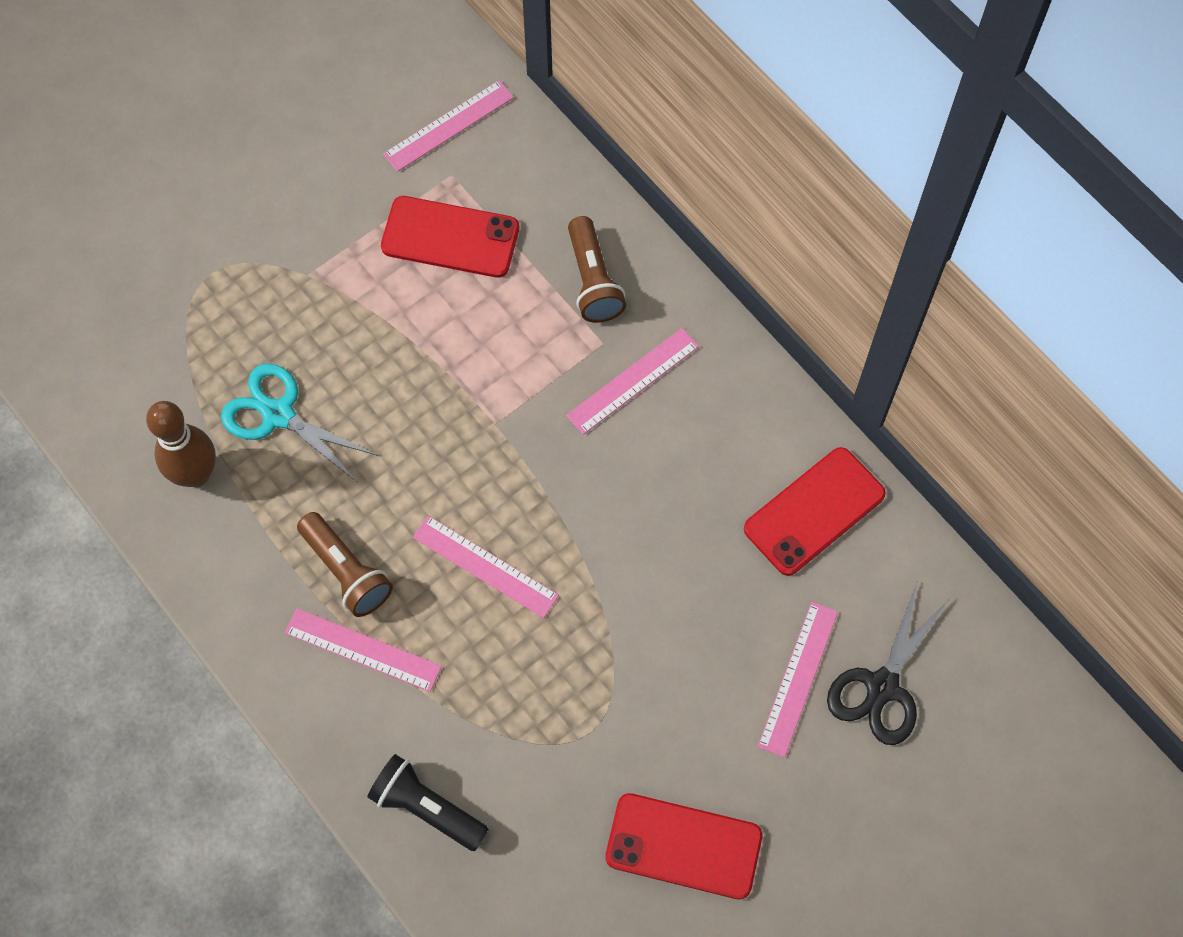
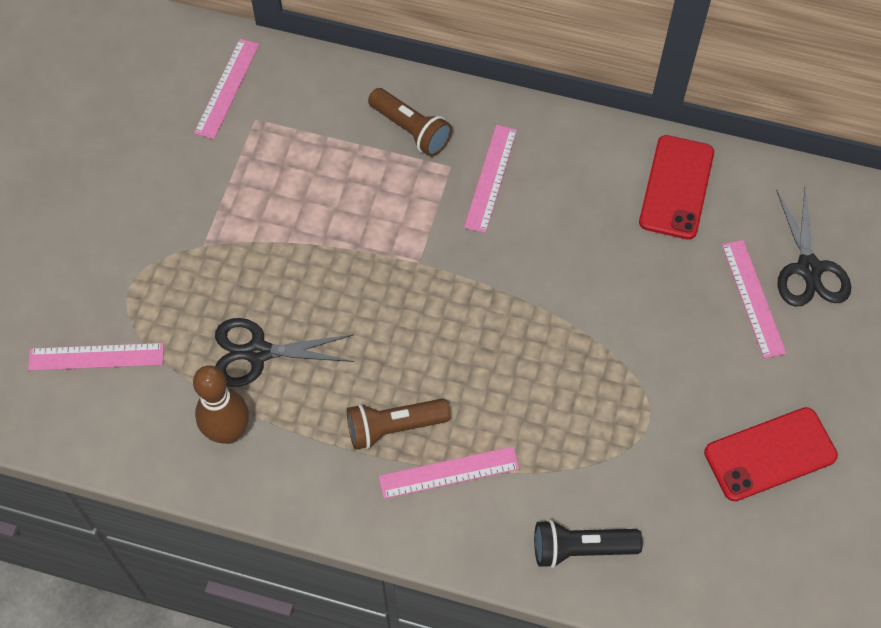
camera: 35 degrees left, 5 degrees down
turquoise scissors [221,363,378,482] -> black scissors [215,318,354,387]
brown flashlight [297,512,393,617] -> brown flashlight turned 150 degrees clockwise [347,398,450,450]
red phone [381,196,519,278] -> none
pink ruler [413,516,559,618] -> pink ruler moved to [28,343,164,371]

